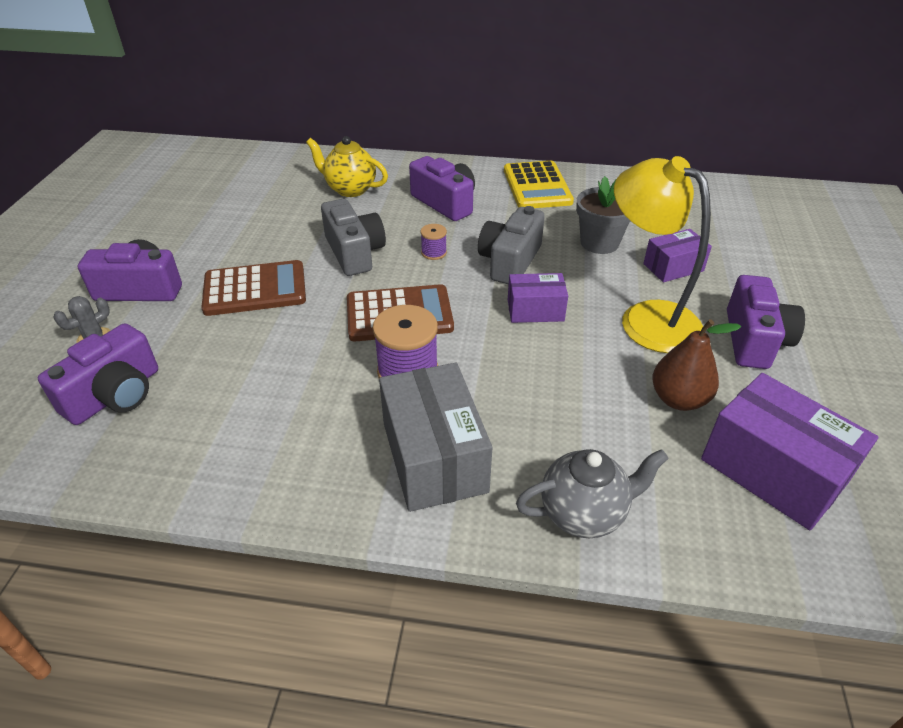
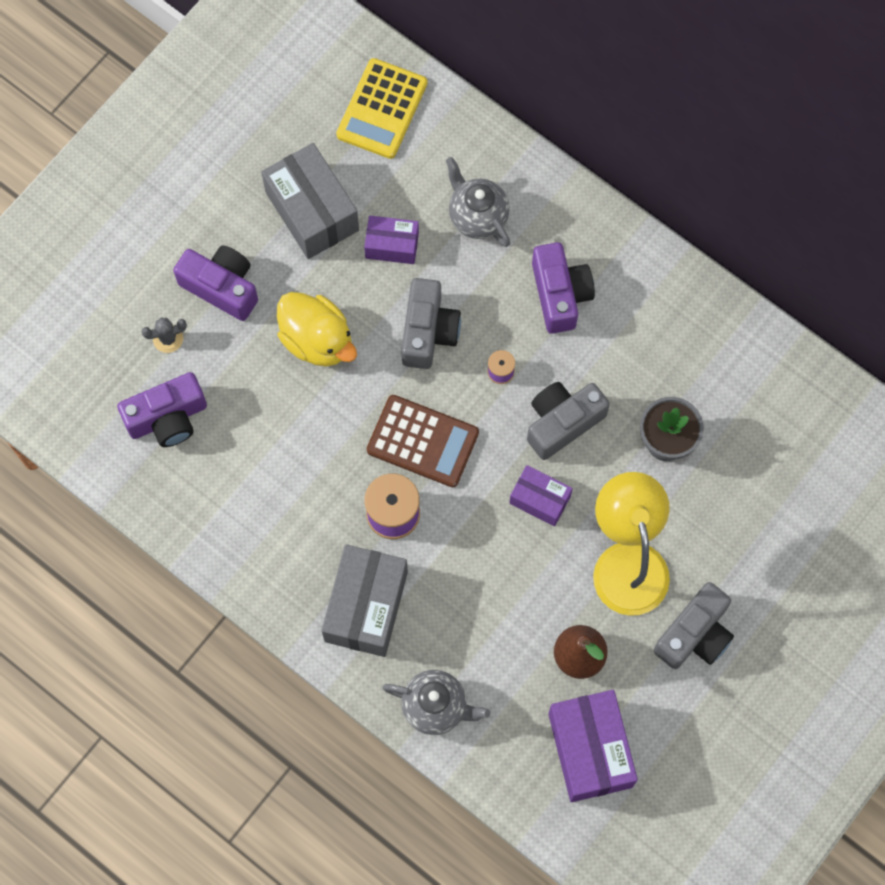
camera: 30 degrees right, 30 degrees up
brown calculator [201,260,306,316] -> yellow duck [277,292,357,366]
yellow teapot [306,136,388,197] -> grey teapot [446,157,510,247]
yellow calculator [504,161,574,208] -> yellow calculator moved to [336,58,427,159]
purple box [643,229,712,282] -> purple box moved to [364,216,419,264]
purple camera [727,275,805,369] -> grey camera [654,582,734,669]
none -> grey box [261,143,359,259]

